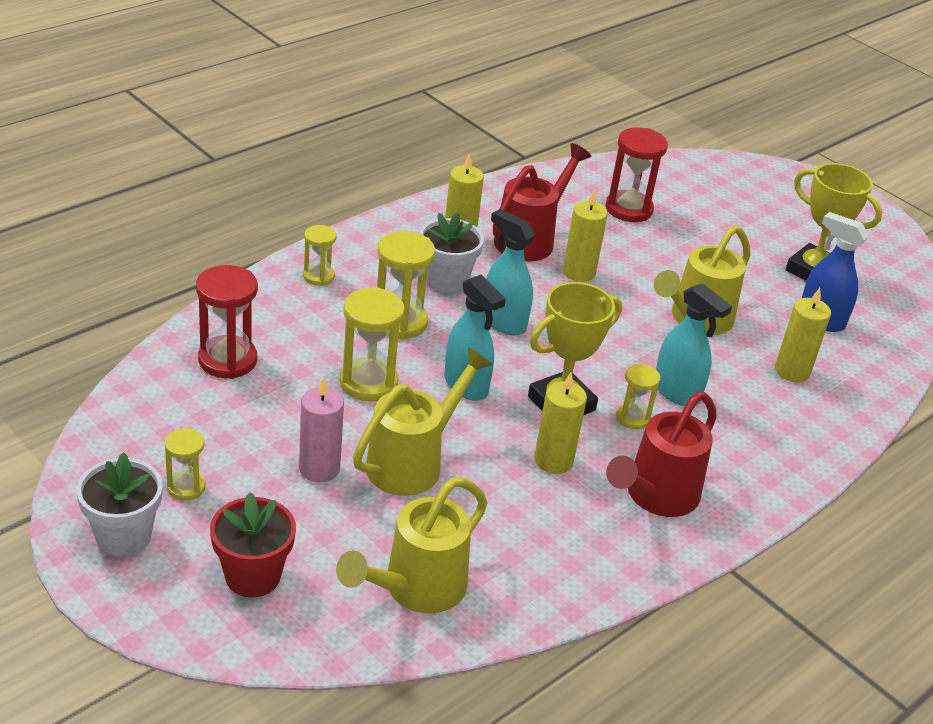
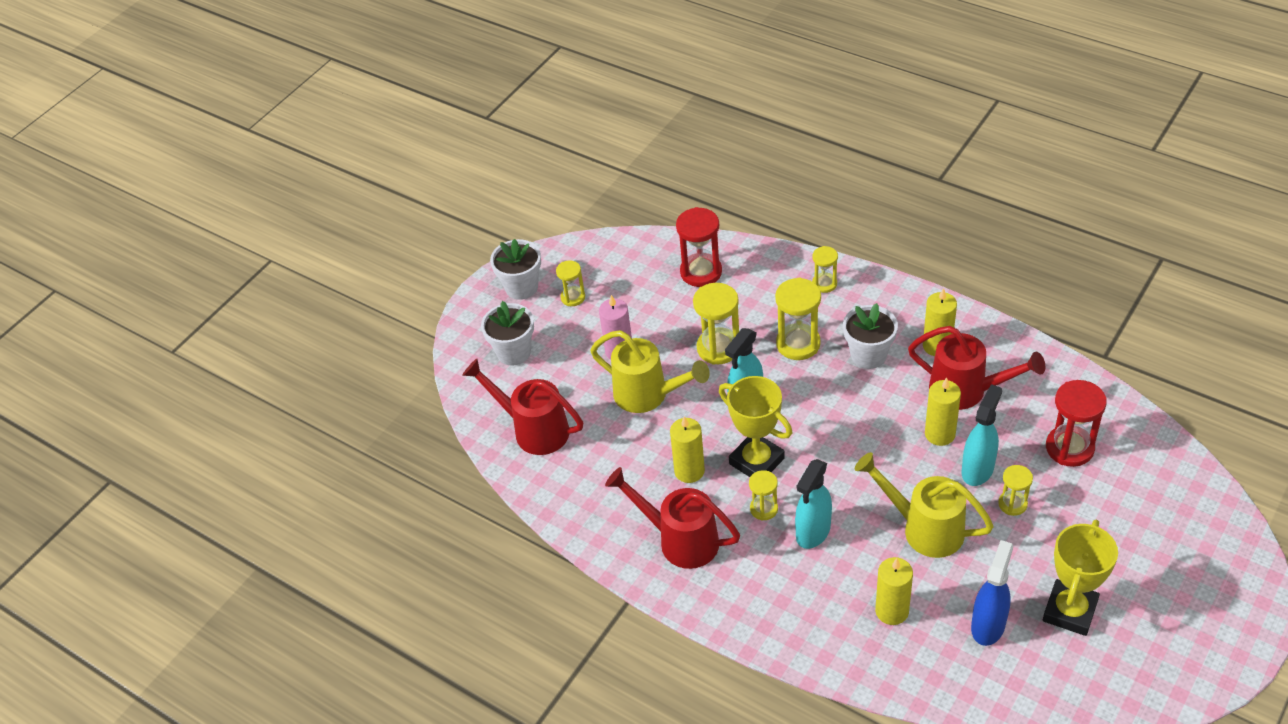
camera: 85 degrees right, 10 degrees up
red flower pot [210,492,296,598] -> white flower pot [481,301,534,365]
yellow watering can [336,478,487,613] -> red watering can [462,359,583,455]
turquoise spray bottle [485,209,535,335] -> turquoise spray bottle moved to [962,384,1002,486]
none -> yellow hourglass [998,465,1033,516]

